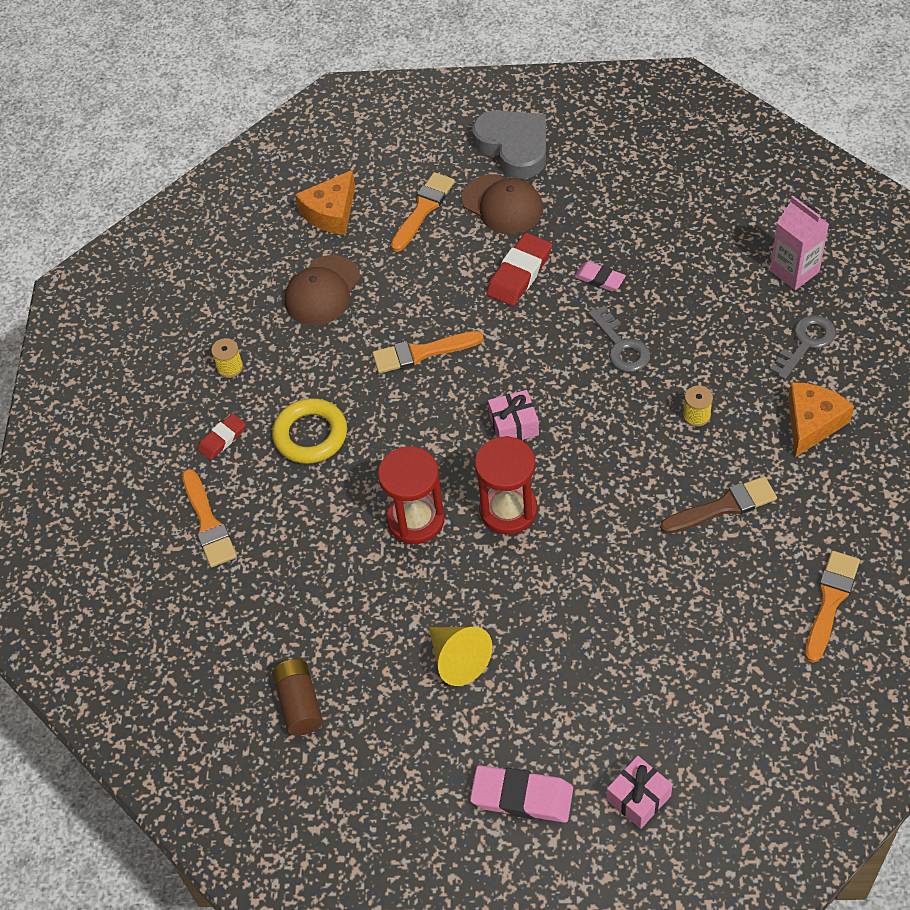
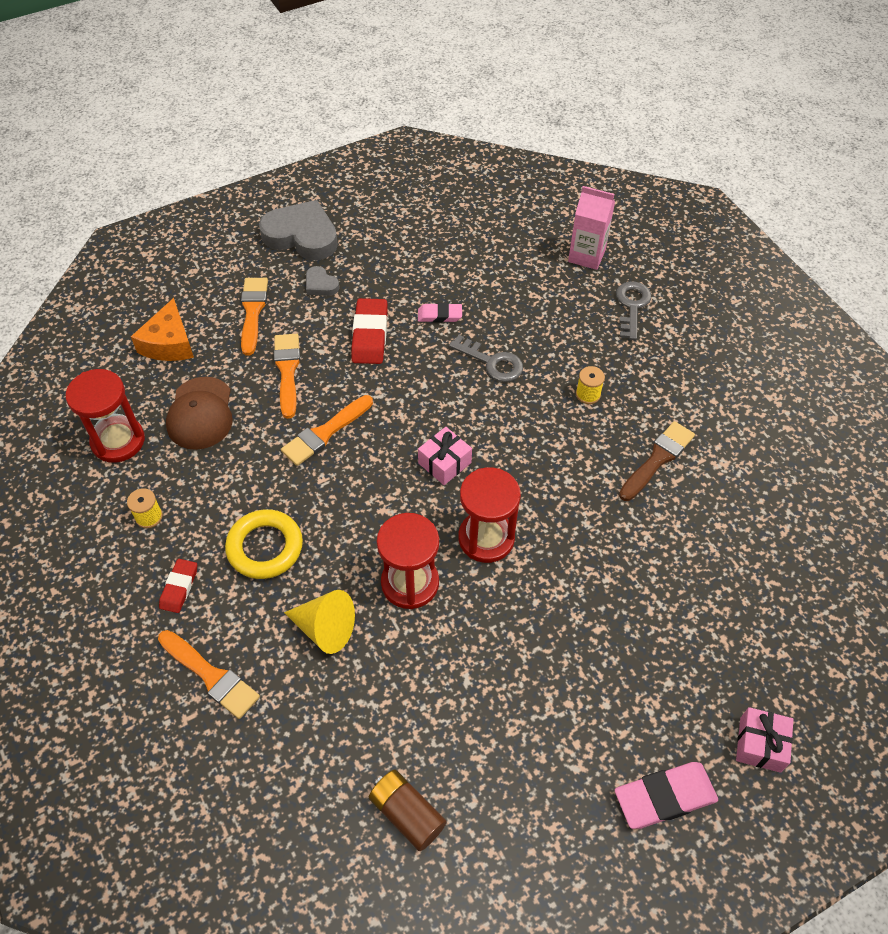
camera: 35 degrees left, 0 degrees up
yellow cone [429,627,492,686] -> yellow cone moved to [284,590,355,654]
brown cap [462,174,543,234] -> grey heart [306,266,339,296]
orange cheese [788,382,854,457] -> none
orange brush [805,551,860,663] -> orange brush moved to [274,334,300,419]
none -> red hourglass [66,369,145,463]

